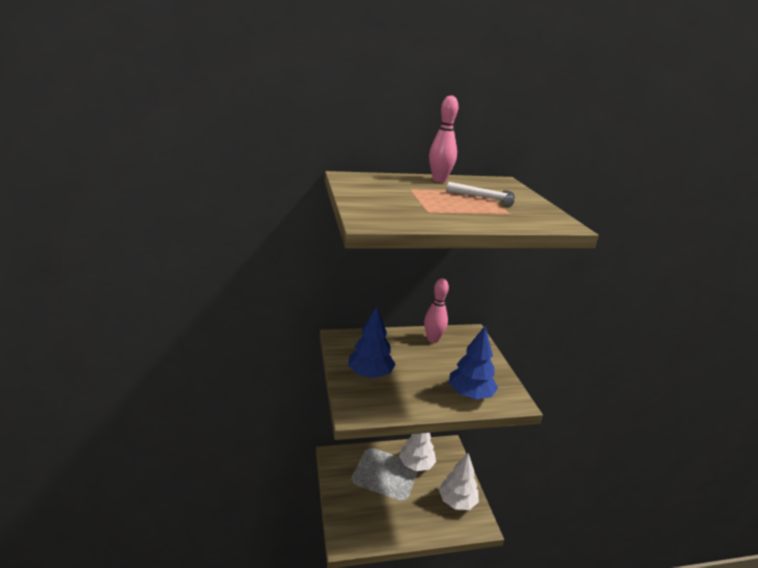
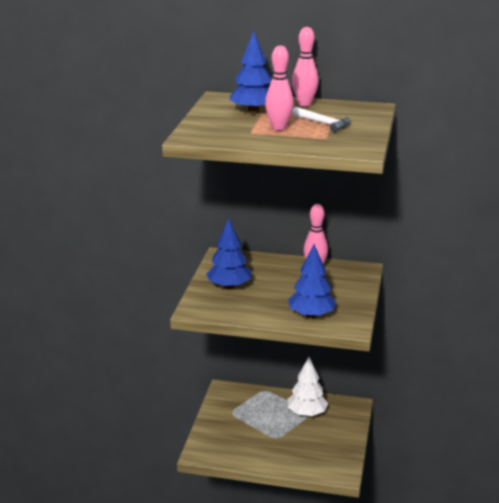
camera: 25 degrees right, 0 degrees up
white tree [439,453,479,510] -> none
none -> blue tree [230,31,272,114]
none -> pink bowling pin [265,45,294,131]

